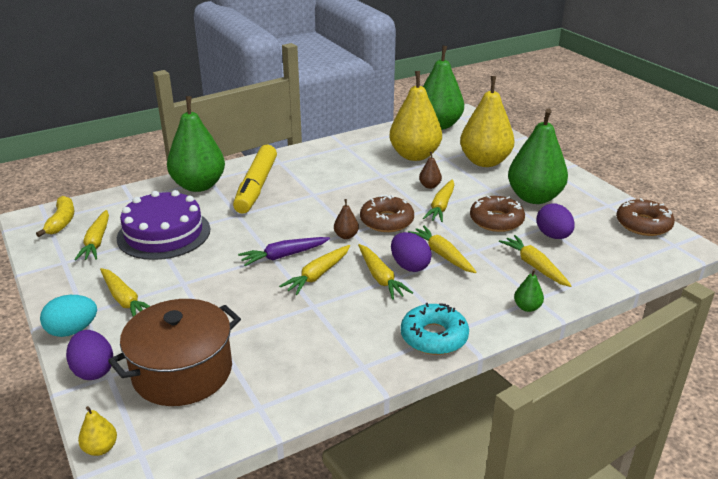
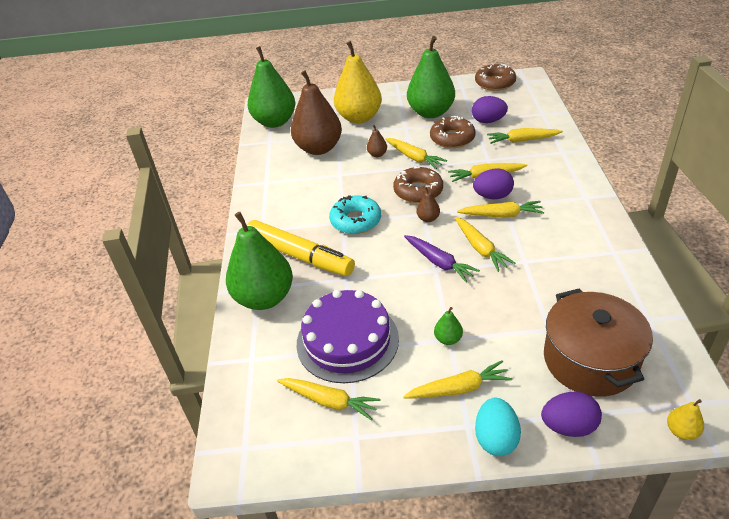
camera: 60 degrees left, 10 degrees up
yellow banana [36,196,74,237] -> none
purple carrot [238,237,330,266] -> purple carrot turned 45 degrees counterclockwise [404,235,480,283]
yellow pear [390,71,442,161] -> brown pear [291,70,342,155]
turquoise donut [401,303,469,355] -> turquoise donut moved to [329,195,381,234]
green pear [514,269,544,312] -> green pear moved to [434,307,463,345]

